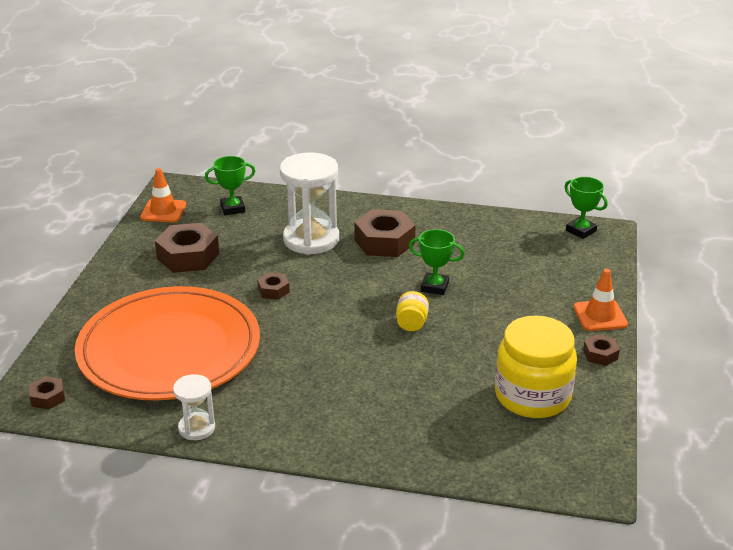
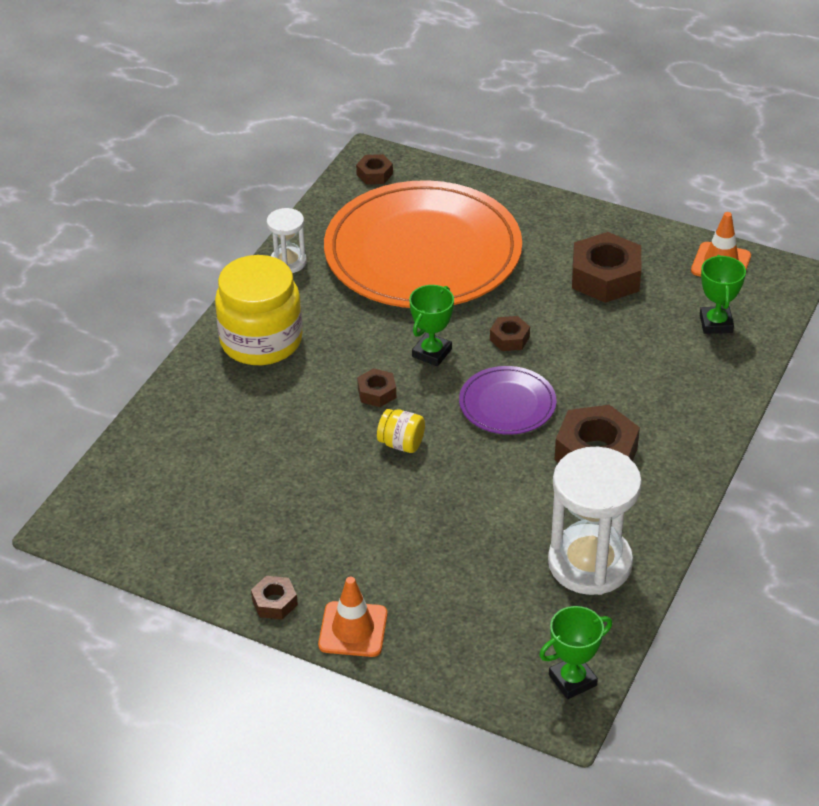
camera: 105 degrees right, 10 degrees up
white hourglass [280,152,339,255] -> white hourglass moved to [548,447,642,595]
green trophy [409,229,465,295] -> green trophy moved to [409,285,454,366]
yellow jar [495,316,577,418] -> yellow jar moved to [215,255,302,365]
none -> brown nut [357,368,396,407]
none -> purple plate [459,366,556,435]

